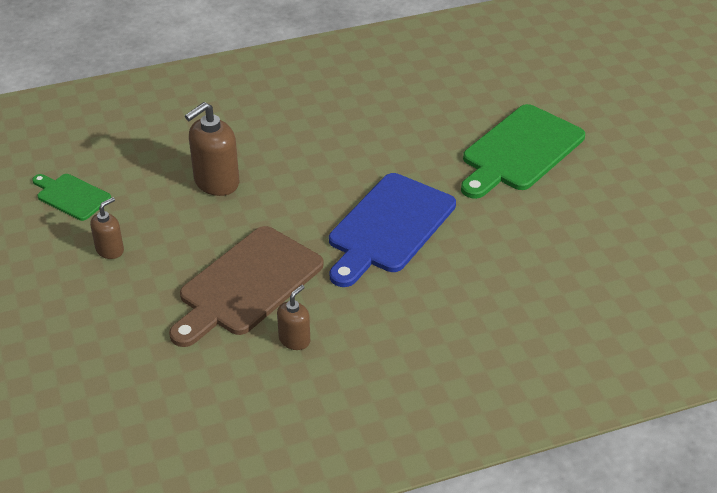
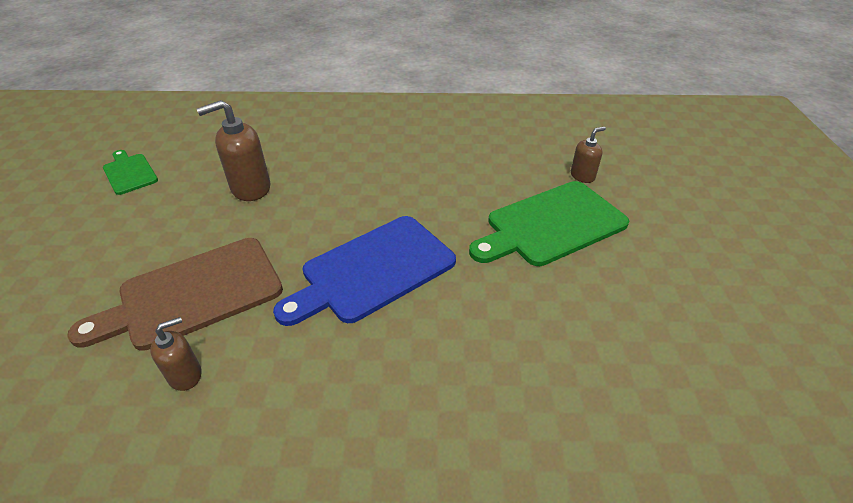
camera: 20 degrees right, 0 degrees up
brown soap dispenser [90,197,124,259] -> brown soap dispenser moved to [571,127,606,183]

